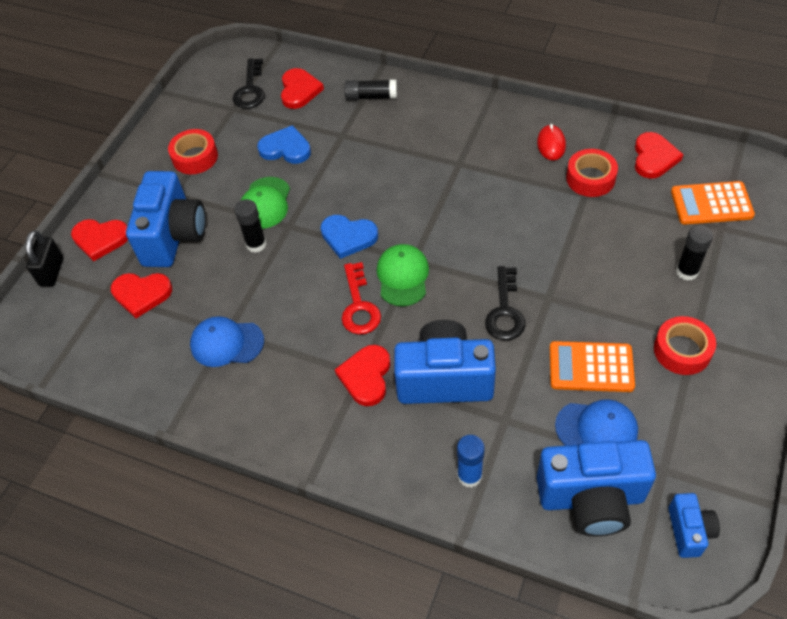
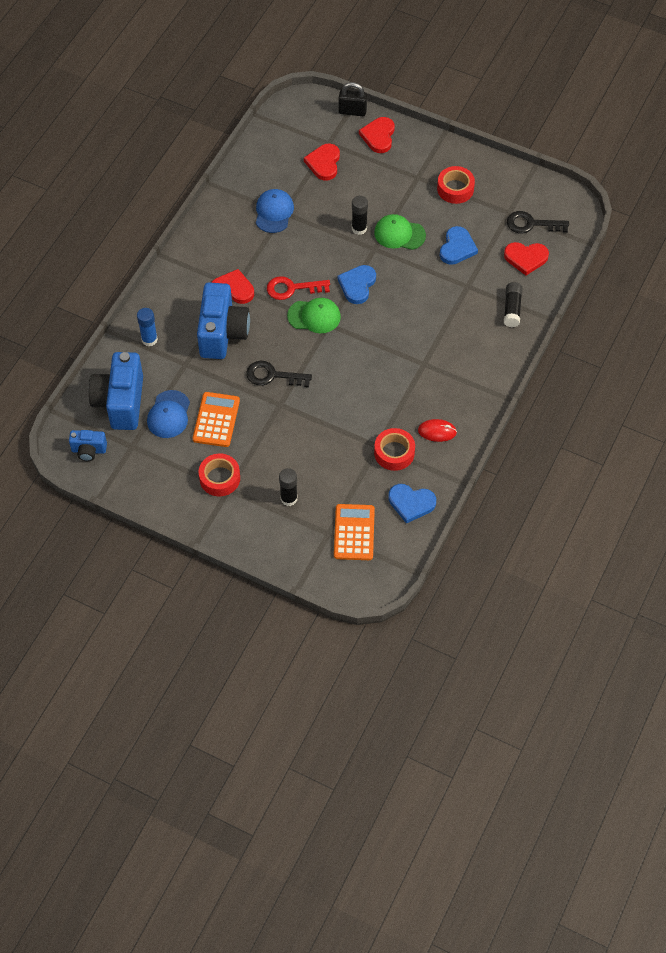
camera: 90 degrees right, 5 degrees up
blue camera [126,171,206,267] -> none
red heart [635,132,684,179] -> blue heart [388,484,436,523]

